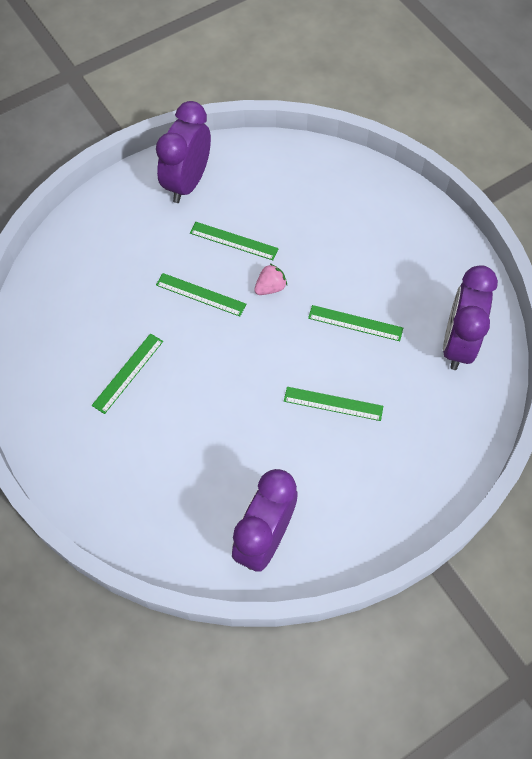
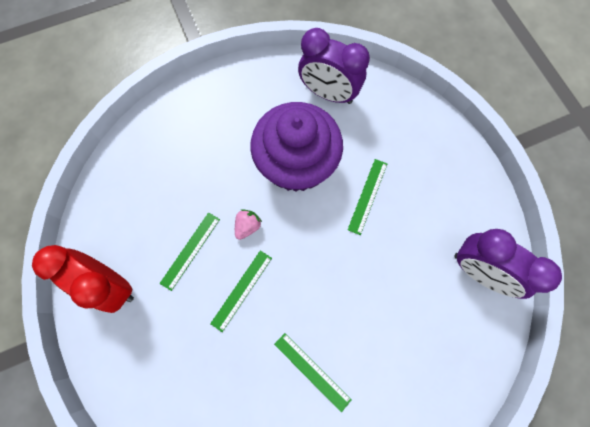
camera: 80 degrees left, 10 degrees up
purple clock [156,101,211,203] -> red clock [32,245,134,313]
pink strawberry [254,263,287,295] -> pink strawberry turned 60 degrees clockwise [235,209,262,240]
green ruler [308,305,403,341] -> purple cupcake [250,102,343,192]

